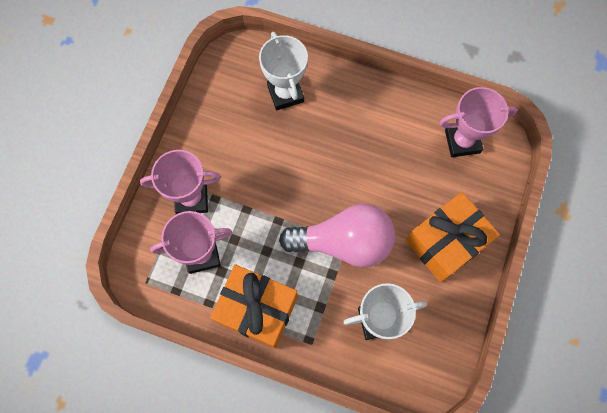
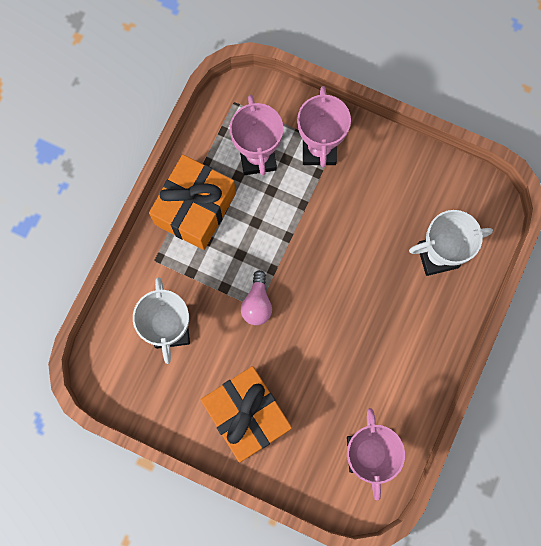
camera: 95 degrees right, 5 degrees up
pink light bulb [279,204,395,268] -> pink light bulb [241,270,272,325], size x0.47

